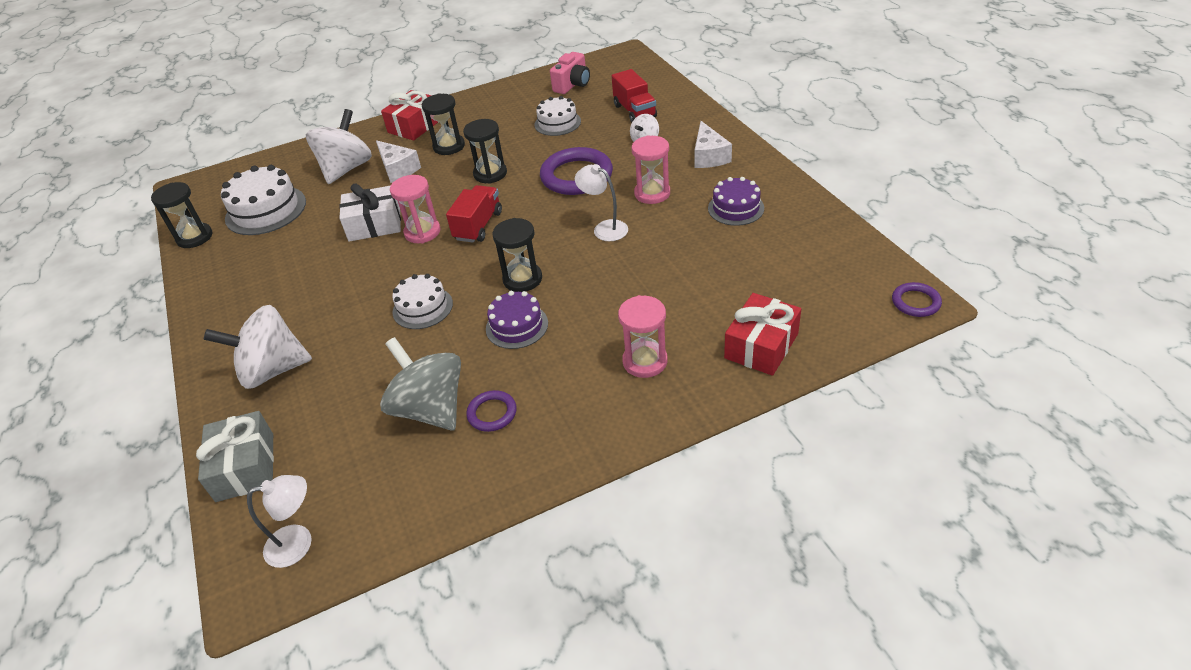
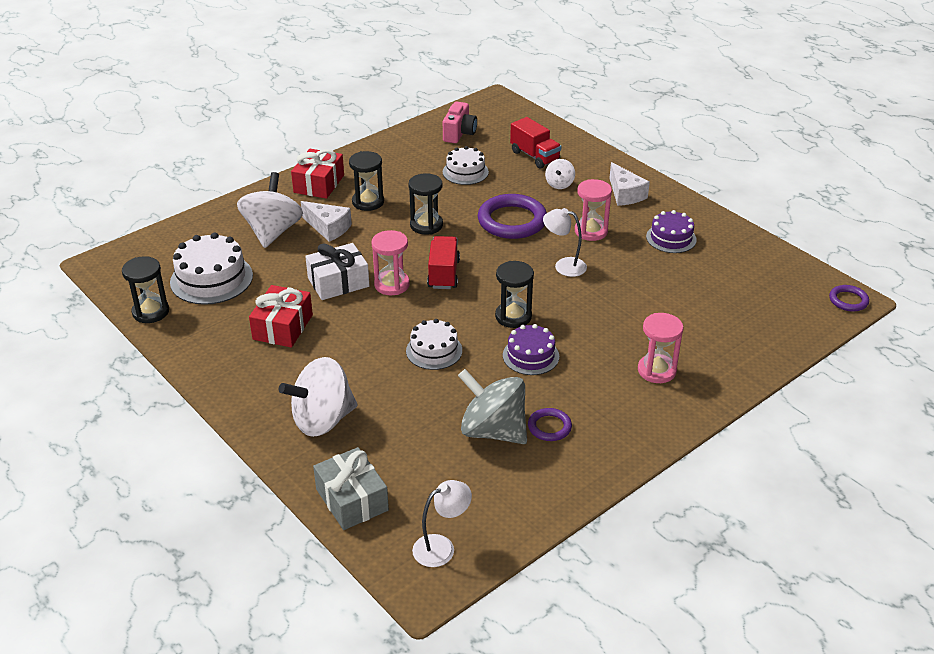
camera: 20 degrees left, 5 degrees down
red gift [724,293,801,376] -> red gift moved to [249,285,313,347]

